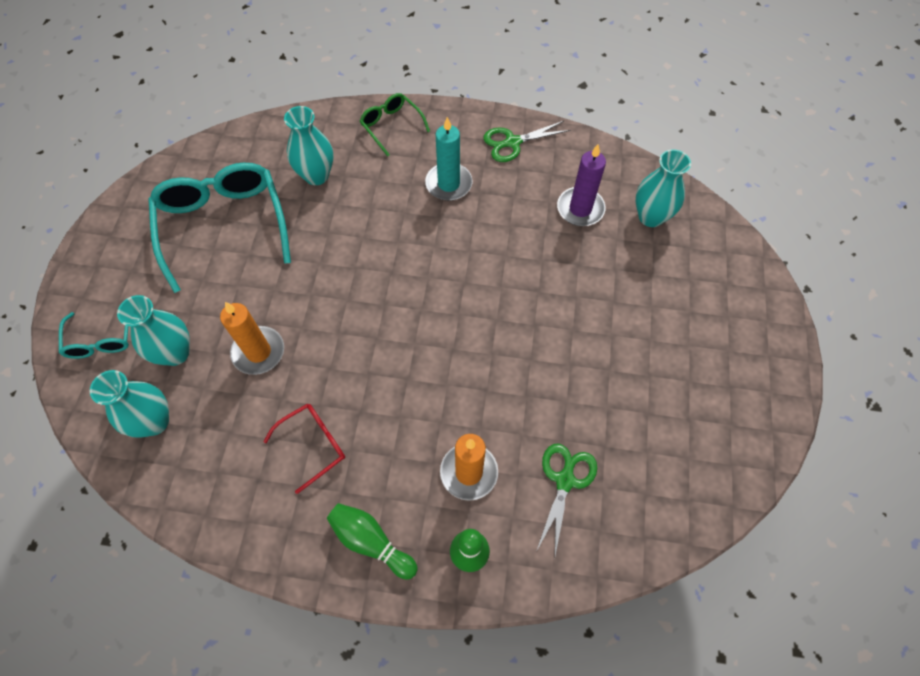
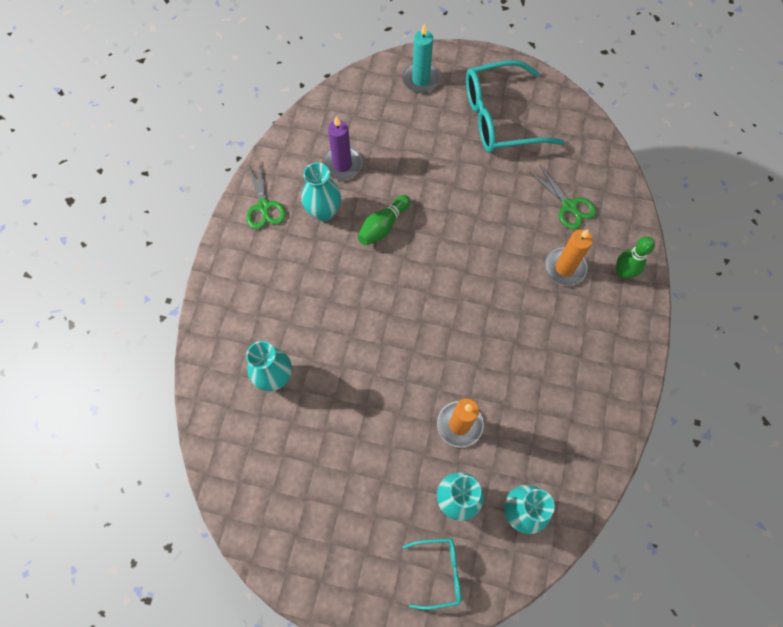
camera: 85 degrees left, 5 degrees up
turquoise glasses [148,163,291,293] -> turquoise glasses moved to [466,60,564,153]
red glasses [263,404,345,494] -> none
green bowling pin [327,503,418,580] -> green bowling pin moved to [358,195,410,245]
green glasses [360,93,430,157] -> none
turquoise candle [425,117,472,201] -> turquoise candle moved to [402,23,440,93]
green scissors [536,443,597,556] -> green scissors turned 150 degrees counterclockwise [530,166,596,230]
turquoise vase [636,149,691,227] -> turquoise vase moved to [301,163,341,221]

